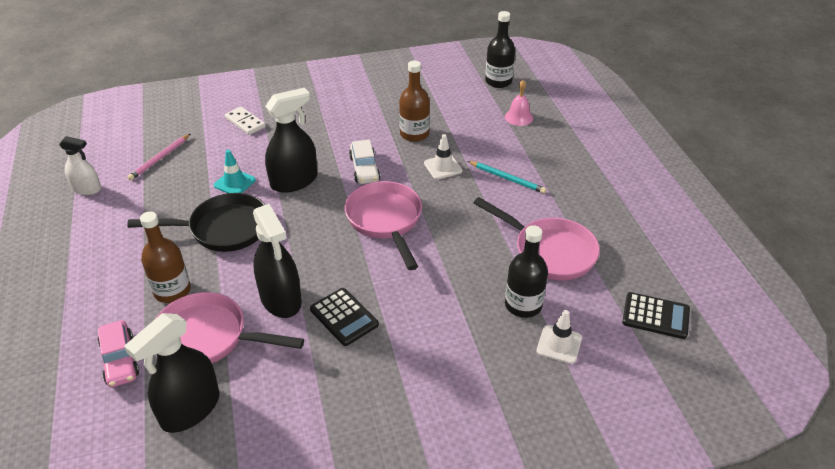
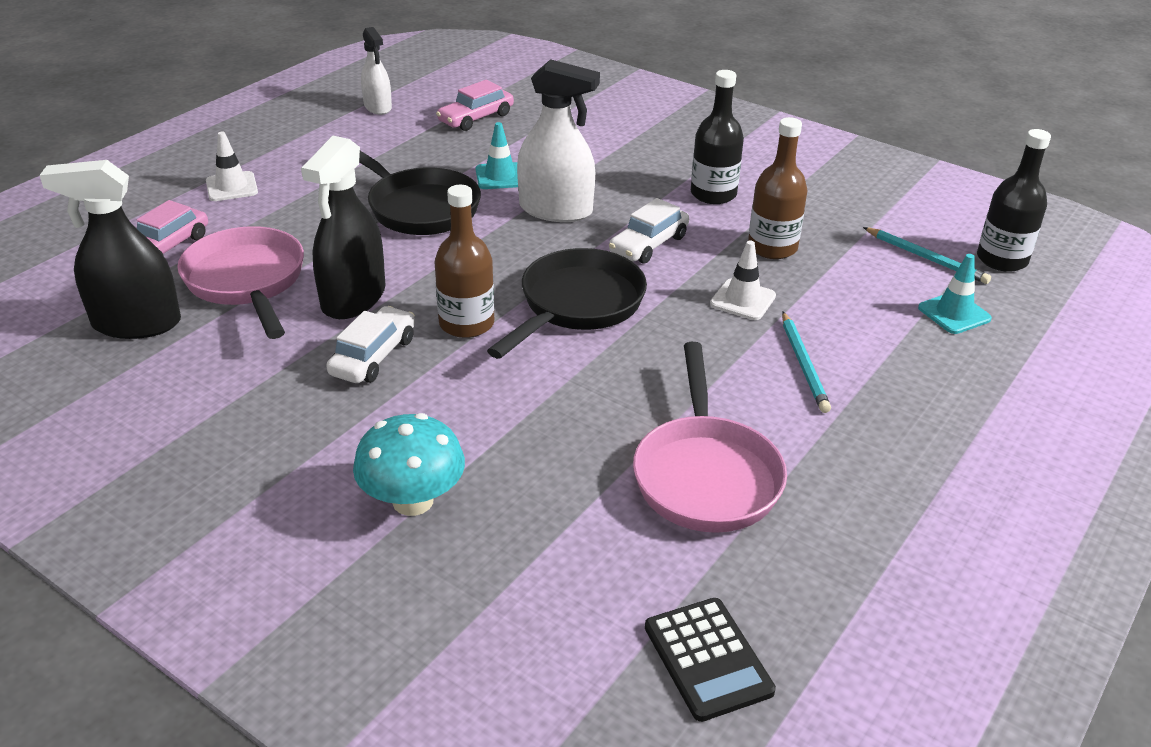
camera: 50 degrees right, 5 degrees down
pink pencil [127,133,191,180] -> pink car [436,80,514,131]
brown bottle [140,211,191,303] -> brown bottle moved to [435,185,494,338]
white domino [225,107,266,135] -> none
black spray bottle [265,88,317,193] -> white spray bottle [517,59,600,222]
black calculator [310,288,379,346] -> white car [326,306,415,383]
pink pan [345,181,422,270] -> black pan [487,248,647,359]
pink bell [505,80,533,126] -> turquoise traffic cone [918,254,992,334]
black bottle [505,225,548,318] -> black bottle moved to [691,70,744,204]
white traffic cone [536,310,582,364] -> white traffic cone moved to [206,132,258,201]
none -> turquoise mushroom [353,413,465,516]
none -> turquoise pencil [863,227,991,284]

